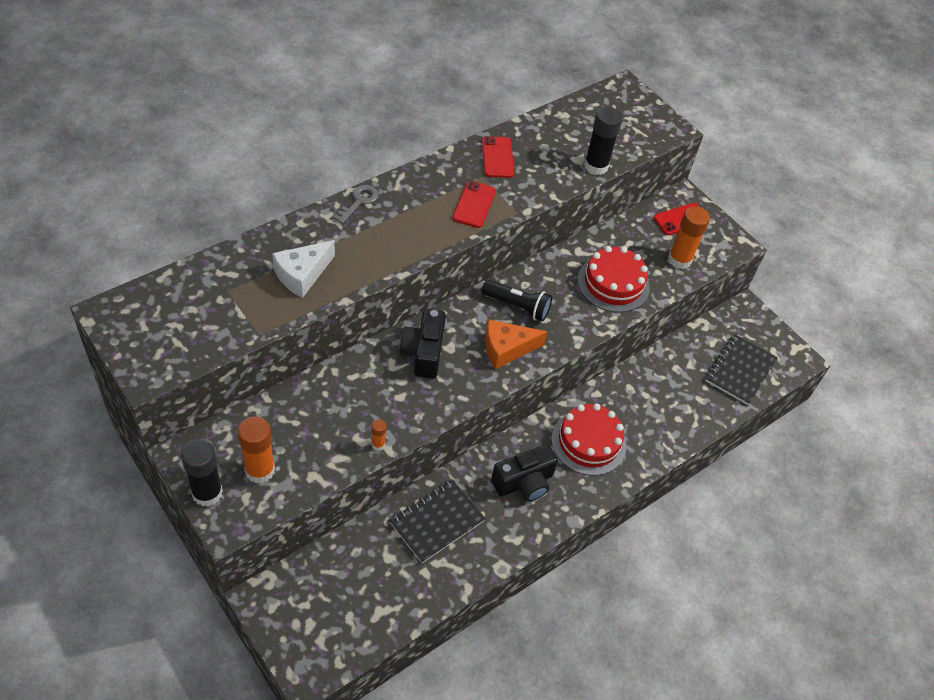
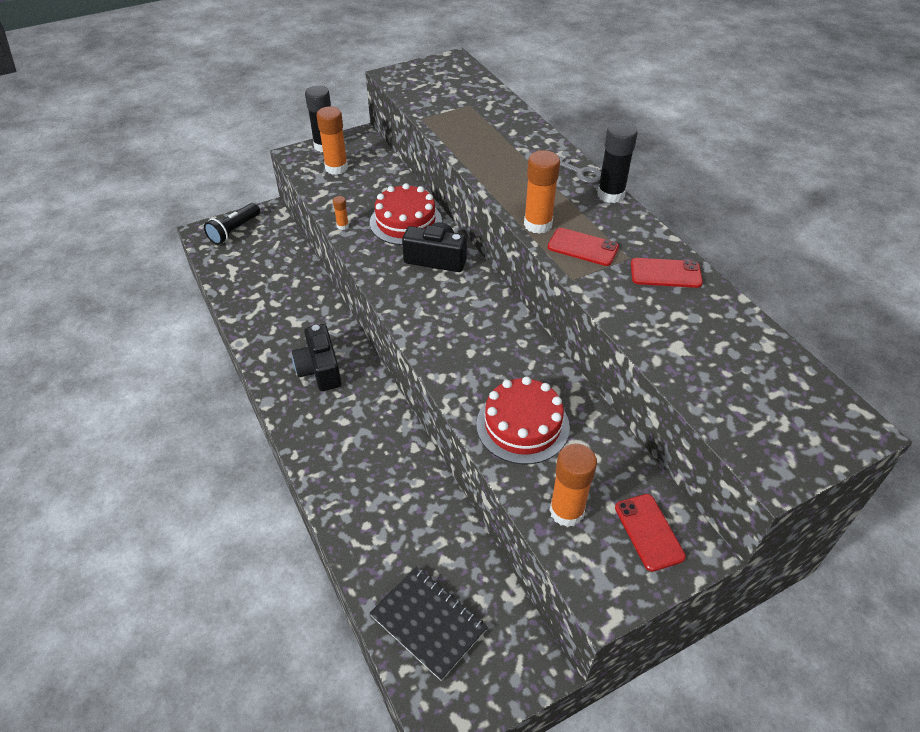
camera: 105 degrees right, 5 degrees down
white cheese [272,240,335,298] -> none
black notebook [389,479,485,563] -> none
black flashlight [482,280,552,322] -> black flashlight moved to [204,203,260,245]
orange cheese [485,319,547,369] -> none
red cake [551,403,627,476] -> red cake moved to [370,183,442,245]
black glue stick [584,107,622,175] -> black glue stick moved to [597,122,638,203]
none -> orange glue stick [524,150,560,234]

